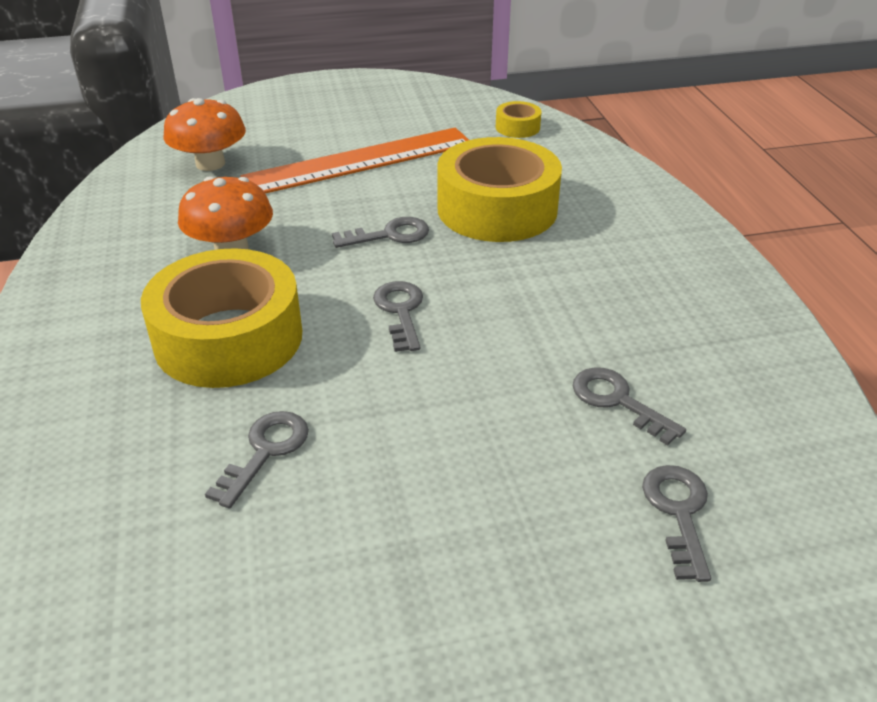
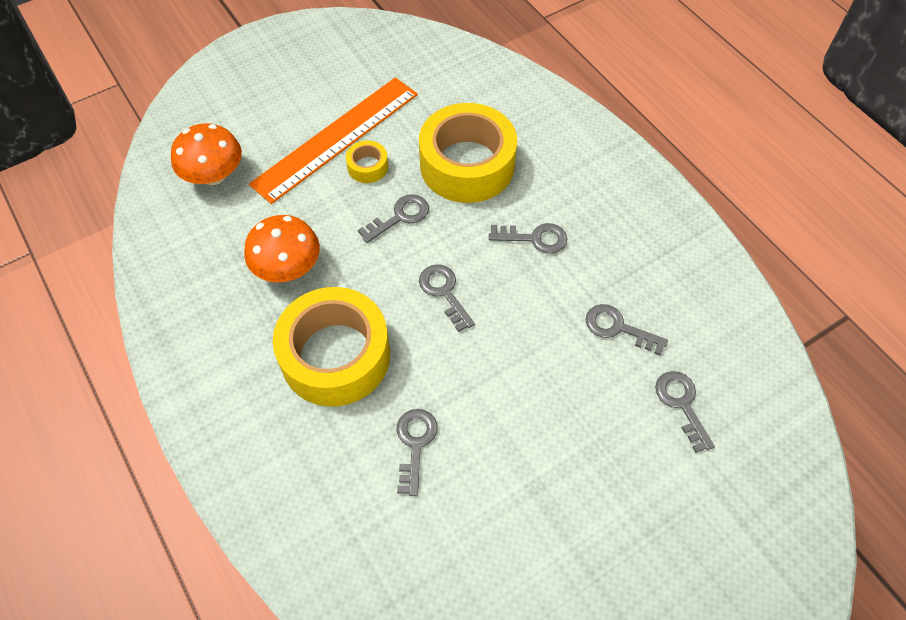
camera: 20 degrees left, 20 degrees up
yellow tape [496,101,542,138] -> yellow tape moved to [346,141,388,183]
none -> grey key [489,223,567,253]

